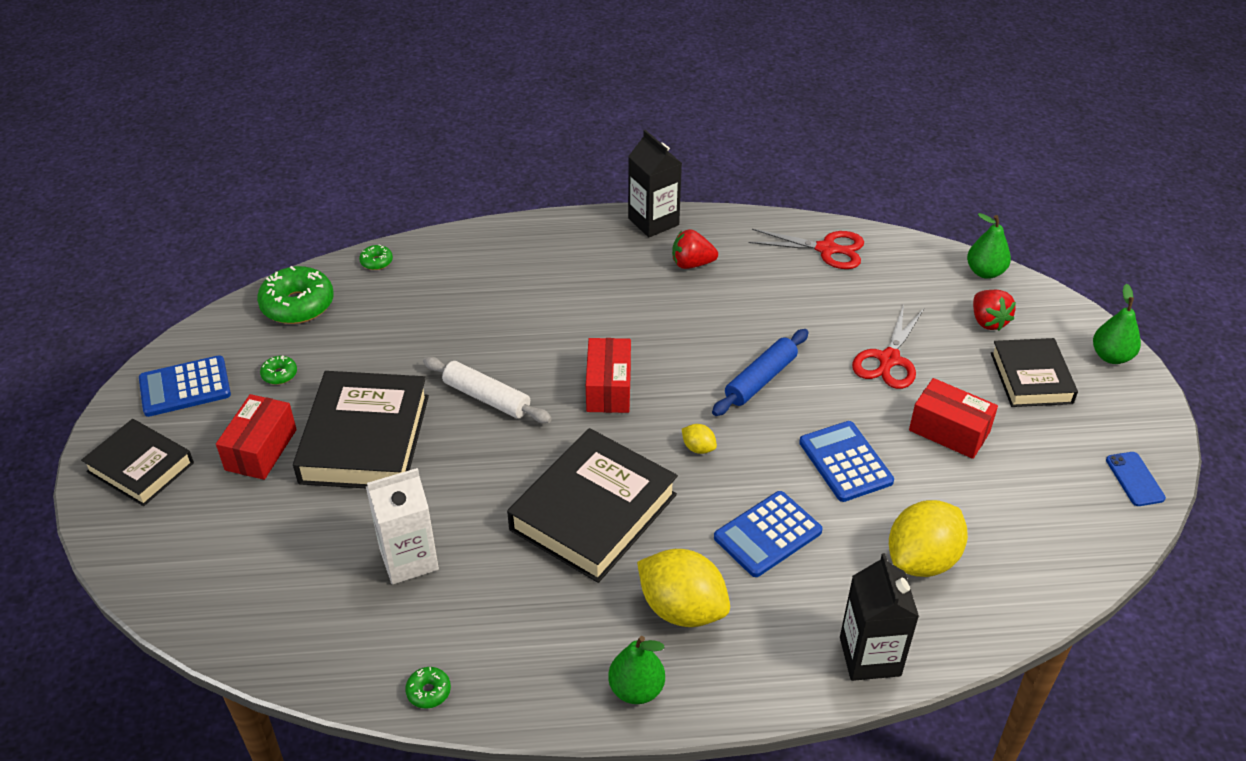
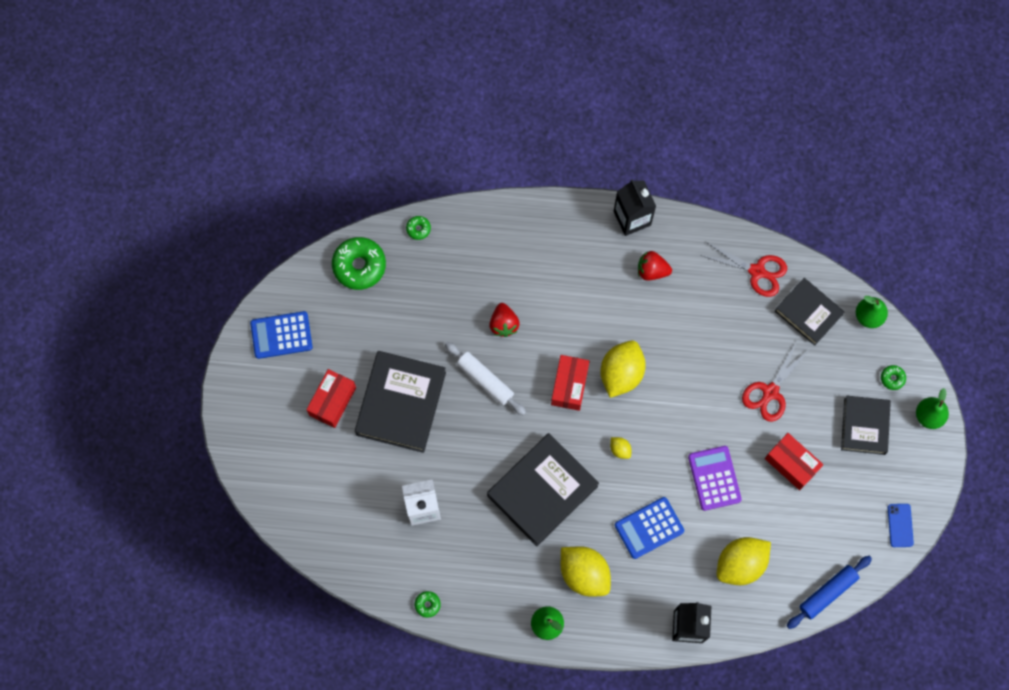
camera: 10 degrees right, 30 degrees up
black book [81,419,194,506] -> black book moved to [775,278,844,346]
green donut [260,355,297,385] -> green donut moved to [881,365,906,390]
blue rolling pin [712,329,809,416] -> blue rolling pin moved to [787,556,872,629]
blue calculator [799,421,894,502] -> purple calculator [688,446,742,511]
red strawberry [973,290,1016,331] -> red strawberry moved to [489,303,520,337]
none -> yellow lemon [600,340,646,398]

